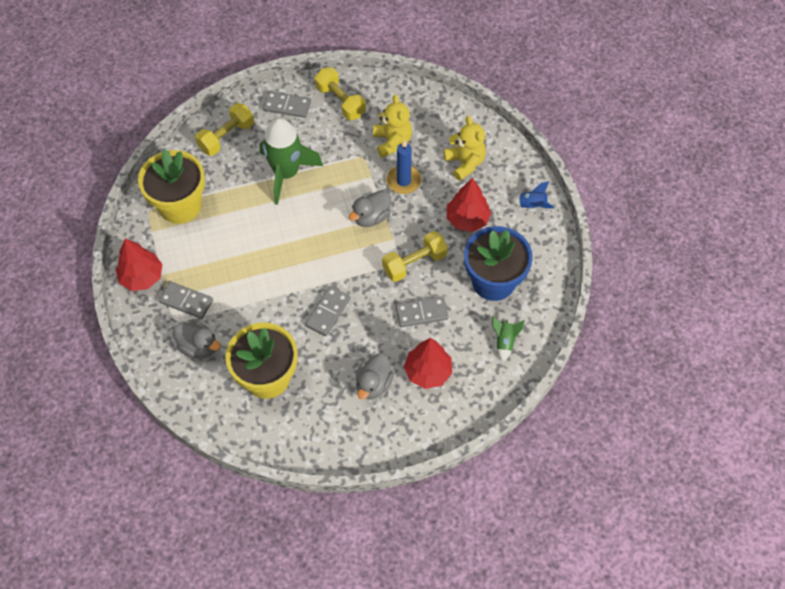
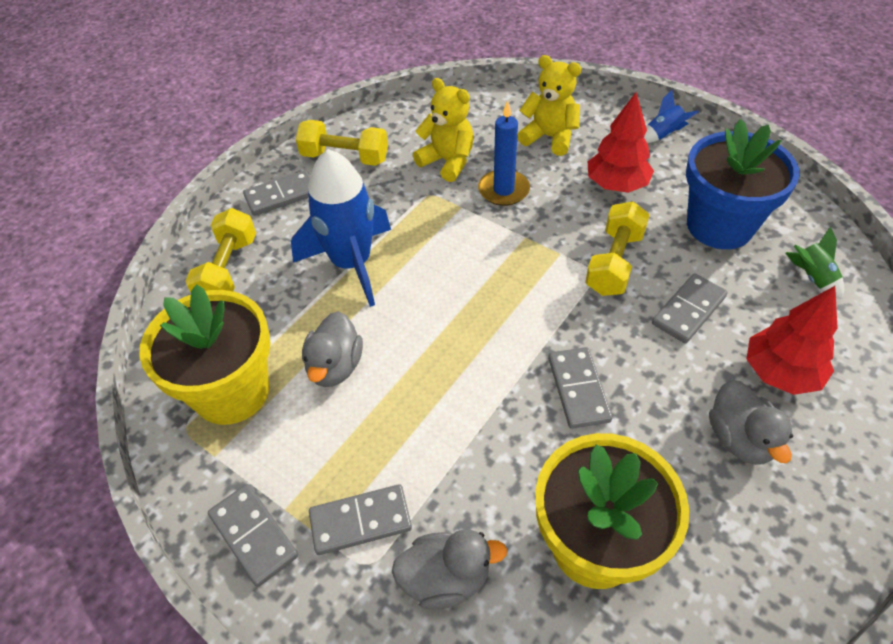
camera: 35 degrees left, 10 degrees down
red tree [116,238,163,291] -> grey domino [208,484,298,587]
green rocket [260,118,323,205] -> blue rocket [291,149,391,307]
grey duck [349,190,391,227] -> grey duck moved to [302,311,363,387]

